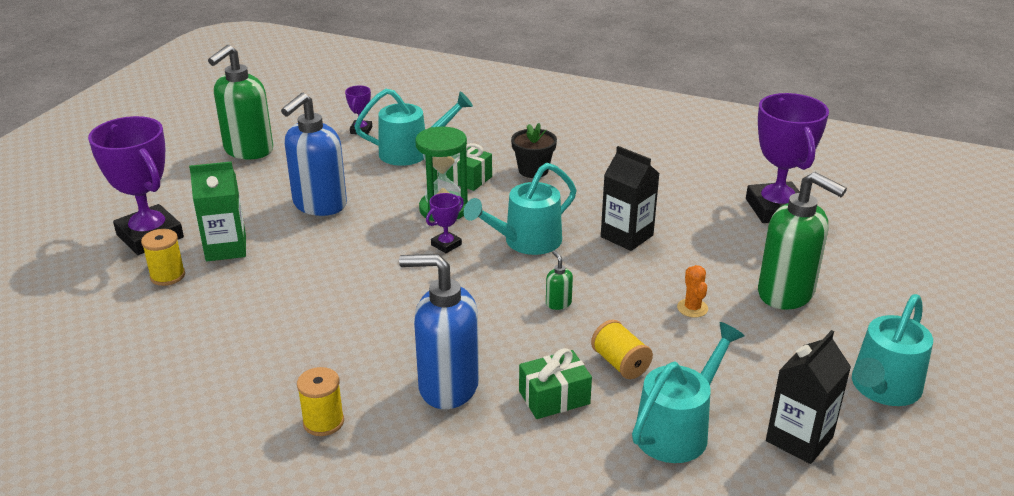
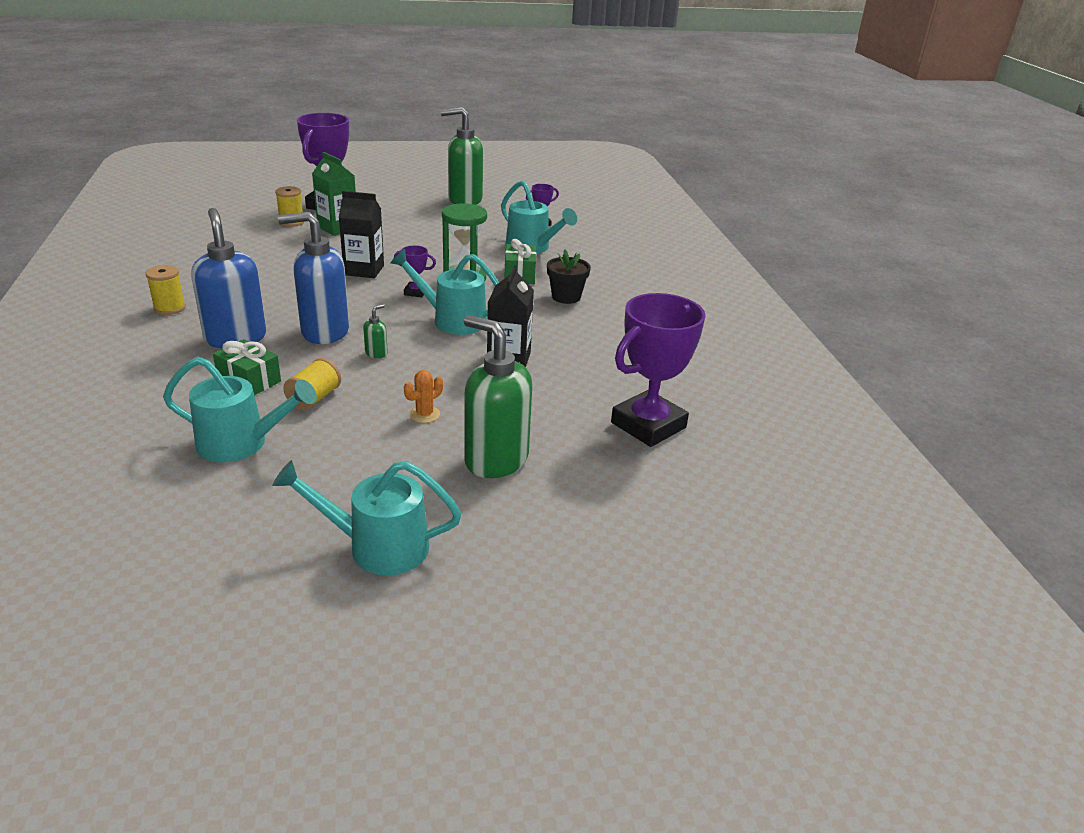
camera: 55 degrees right, 0 degrees up
blue soap dispenser [281,93,347,216] -> blue soap dispenser moved to [278,212,349,344]
green soap dispenser [758,172,847,310] -> green soap dispenser turned 120 degrees clockwise [464,315,532,478]
black carton [766,330,851,464] -> black carton moved to [339,191,384,278]

